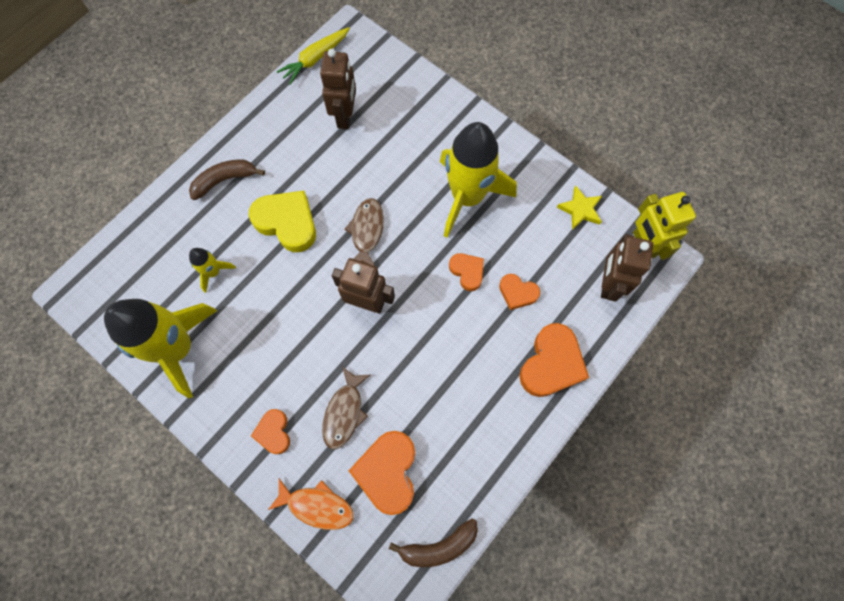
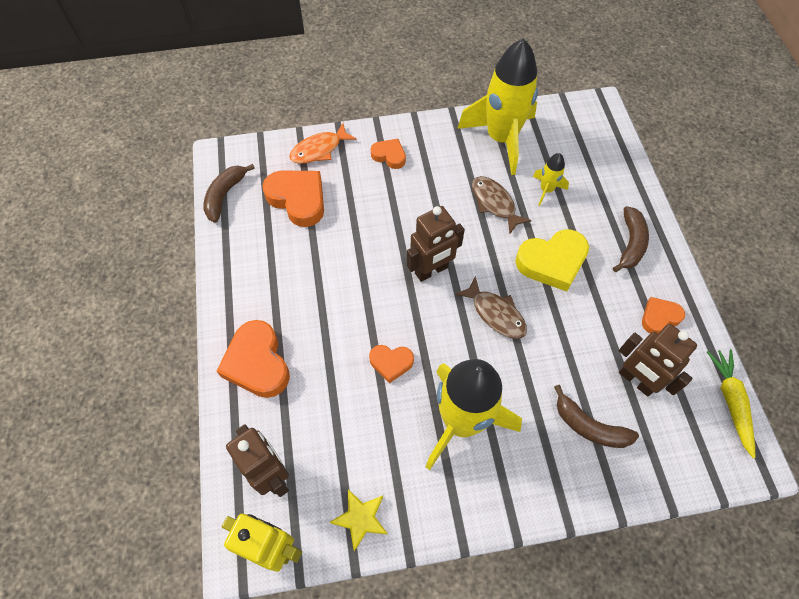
camera: 130 degrees right, 10 degrees down
brown fish [322,367,370,449] -> brown fish moved to [472,176,532,234]
orange heart [499,274,540,310] -> orange heart moved to [642,297,685,333]
none -> brown banana [554,385,639,448]

